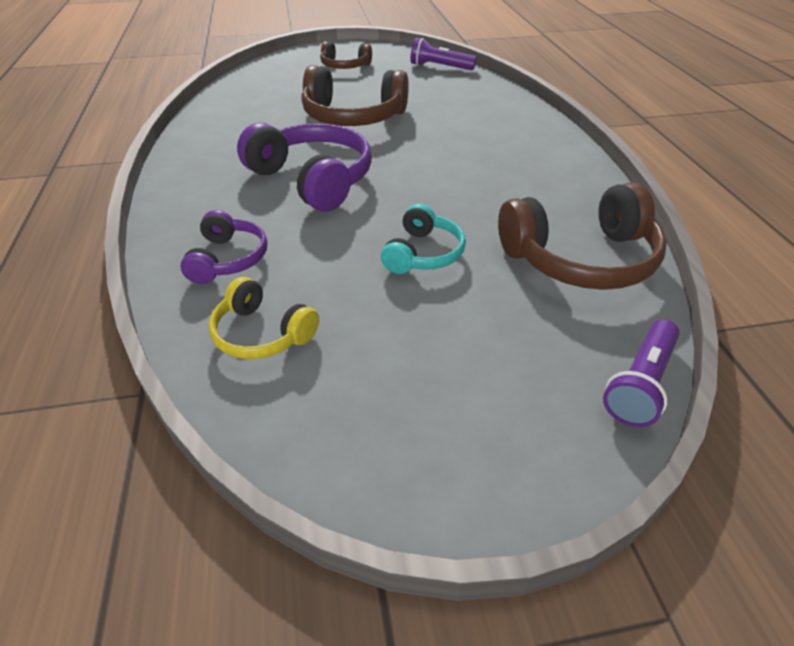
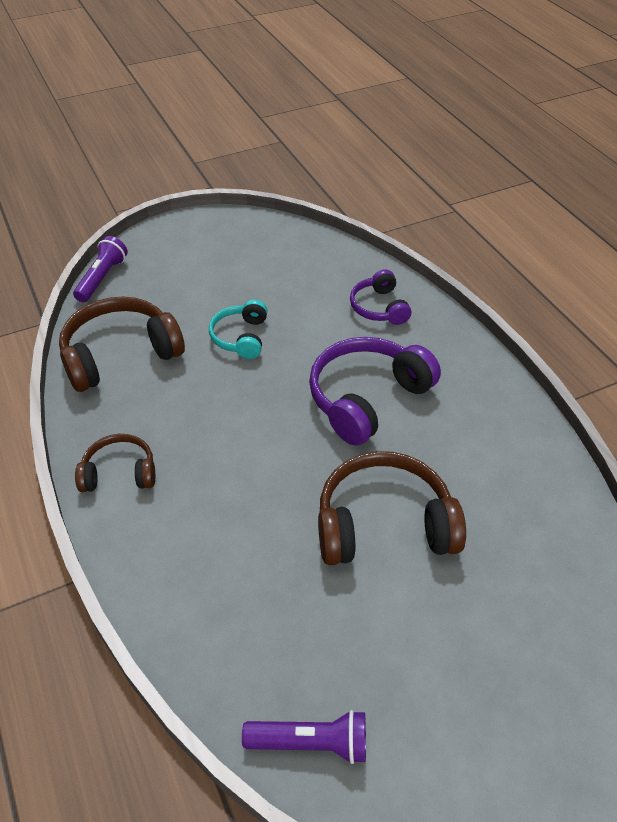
camera: 165 degrees right, 5 degrees up
yellow headphones [209,277,319,359] -> none
purple headphones [237,122,372,212] -> purple headphones turned 105 degrees clockwise [309,337,441,446]
brown headphones [320,41,372,69] -> brown headphones moved to [75,434,155,492]

